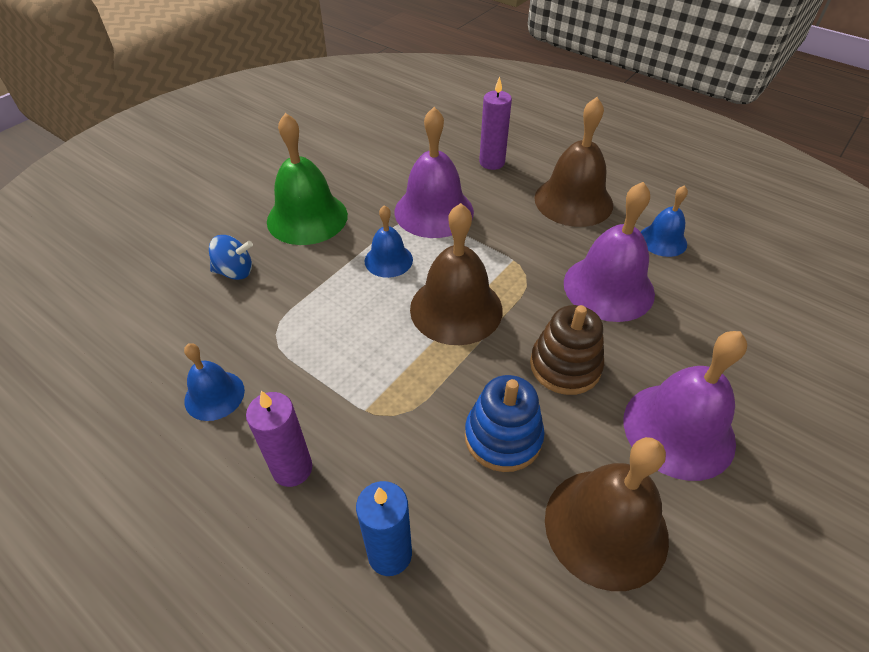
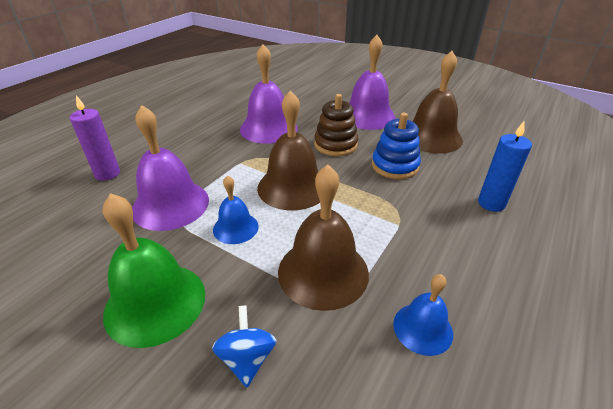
camera: 95 degrees left, 10 degrees down
purple candle [246,391,312,487] -> none
brown bell [534,97,613,227] -> brown bell moved to [278,165,369,311]
blue bell [641,185,688,257] -> none

